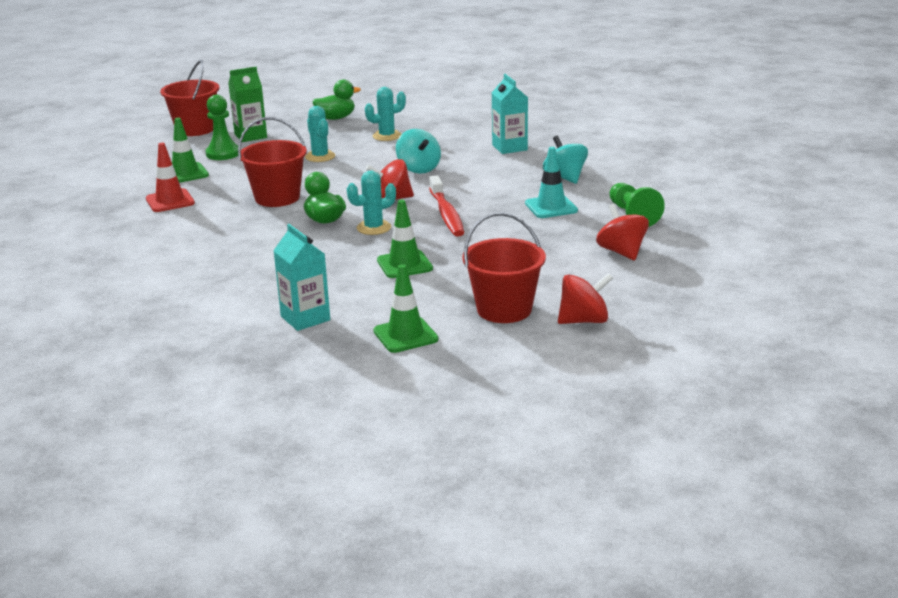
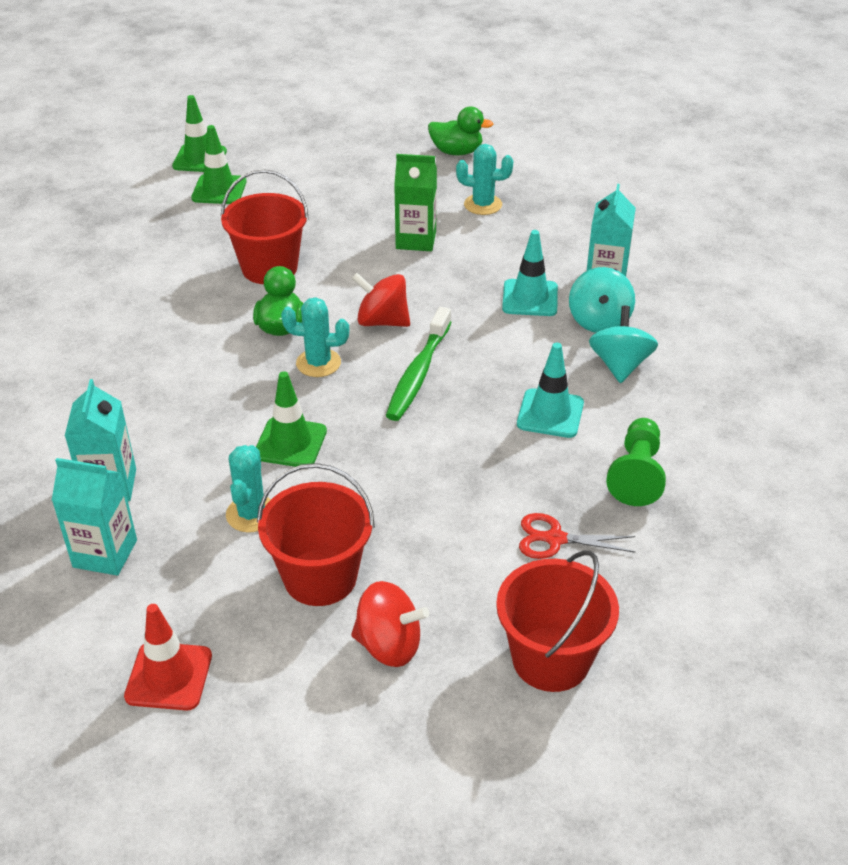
camera: 30 degrees right, 15 degrees up
red traffic cone [146,143,195,212] -> red traffic cone moved to [124,604,212,710]
red bucket [160,60,220,136] -> red bucket moved to [496,550,619,692]
green pawn [206,95,238,160] -> none
green carton [228,67,267,142] -> green carton moved to [394,154,437,251]
turquoise cactus [305,106,335,162] -> turquoise cactus moved to [226,445,271,532]
green traffic cone [373,264,439,353] -> green traffic cone moved to [172,95,227,172]
turquoise spinning top [396,129,441,174] -> turquoise spinning top moved to [569,267,635,333]
red toothbrush [429,175,464,237] -> green toothbrush [386,307,451,421]
red spinning top [596,204,649,261] -> red scissors [519,513,635,559]
none -> turquoise carton [52,458,137,576]
none -> turquoise traffic cone [502,230,558,316]

